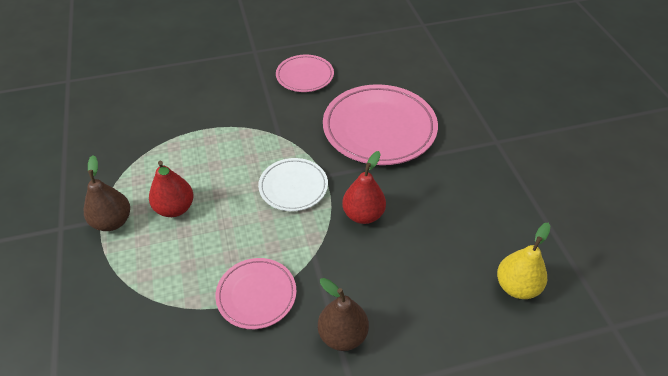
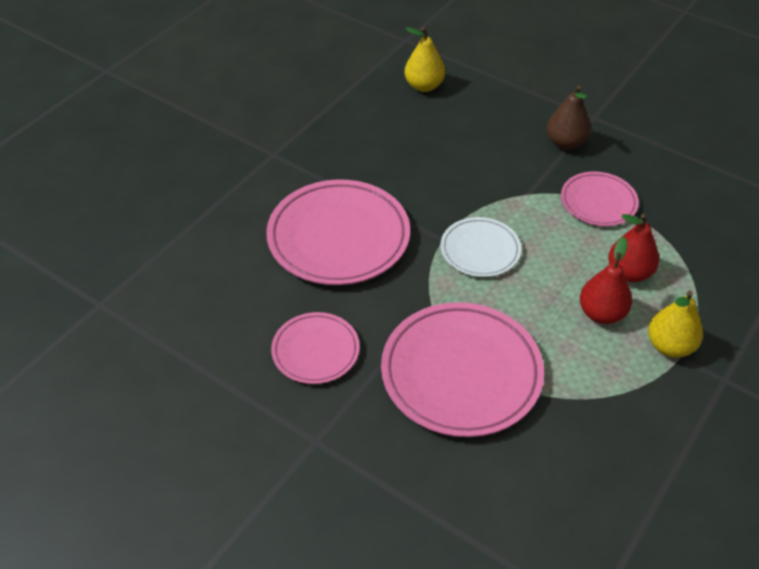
camera: 130 degrees left, 0 degrees up
brown pear [84,155,130,231] -> yellow pear [648,290,703,358]
red pear [342,151,386,224] -> red pear moved to [608,214,659,282]
none -> pink plate [381,302,544,437]

